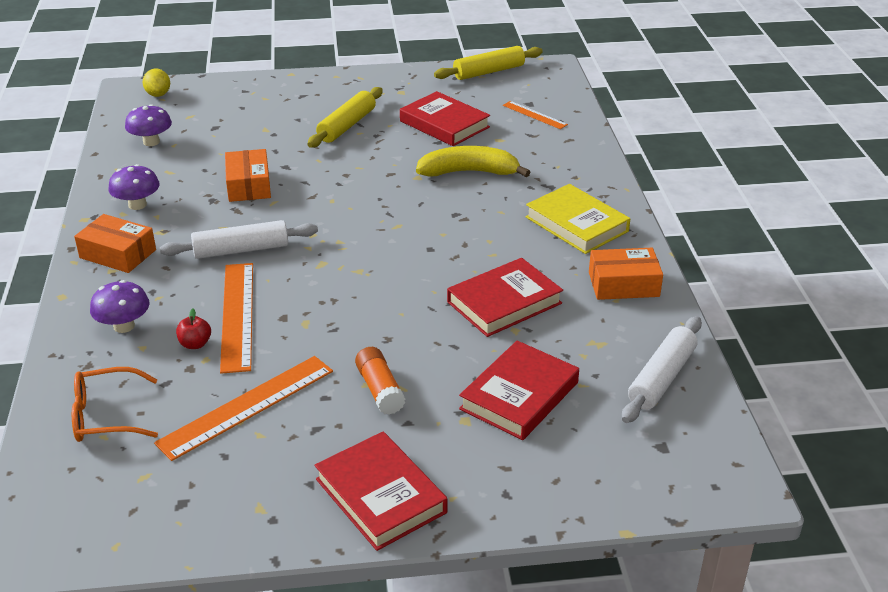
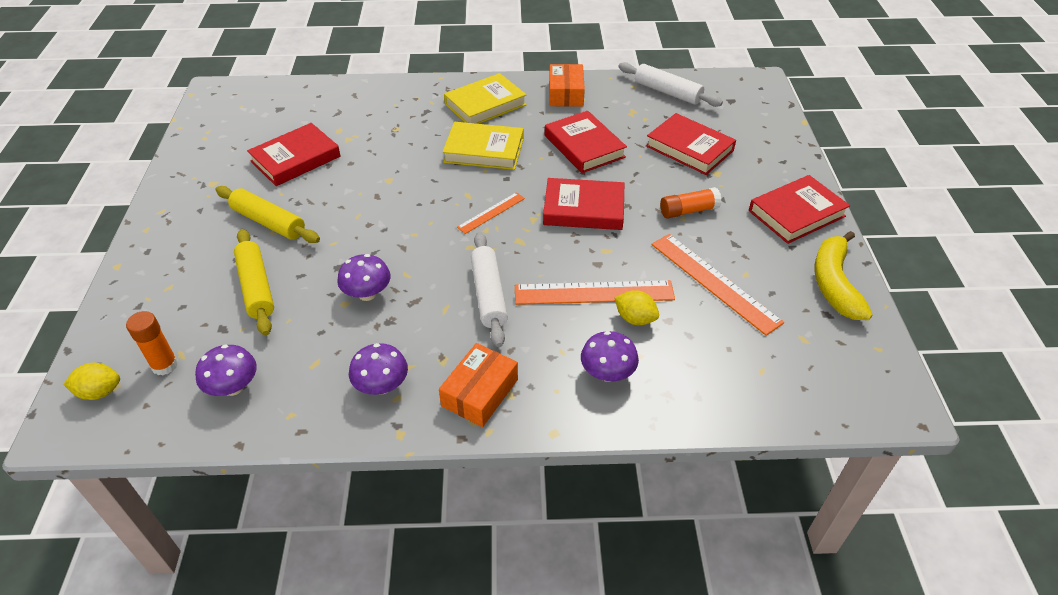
camera: 85 degrees left, 10 degrees up
orange glasses [72,367,158,442] -> none
red apple [176,309,211,349] -> yellow lemon [615,290,659,325]
orange box [225,149,271,202] -> purple mushroom [337,254,391,301]
yellow banana [416,146,531,177] -> yellow banana moved to [814,231,873,320]
yellow rolling pin [434,46,543,80] -> yellow rolling pin moved to [234,229,274,336]
orange ruler [503,101,568,129] -> orange ruler moved to [457,192,525,234]
none -> orange glue stick [126,311,178,375]
none -> yellow book [443,122,524,170]
none -> red book [543,178,624,230]

